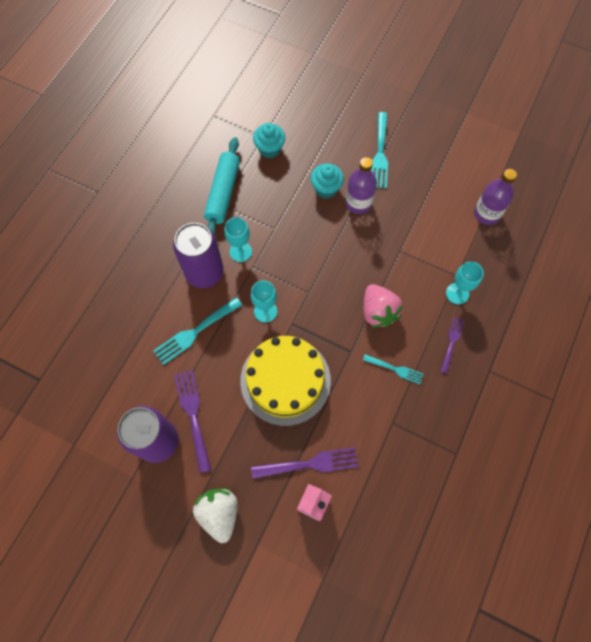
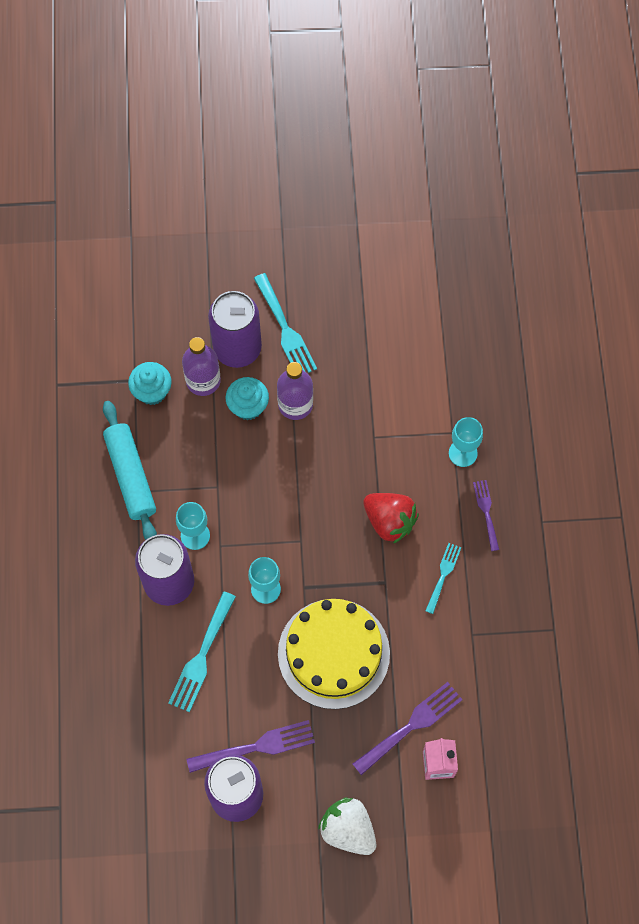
camera: 30 degrees left, 0 degrees up
purple fork [174,370,212,473] -> purple fork turned 120 degrees clockwise [186,720,315,773]
pink strawberry [363,284,403,327] -> red strawberry [363,493,419,544]
turquoise fork [363,354,423,384] -> turquoise fork turned 60 degrees counterclockwise [425,543,462,614]
purple bottle [474,169,517,225] -> purple bottle moved to [182,337,221,396]
none -> purple can [208,291,262,368]

